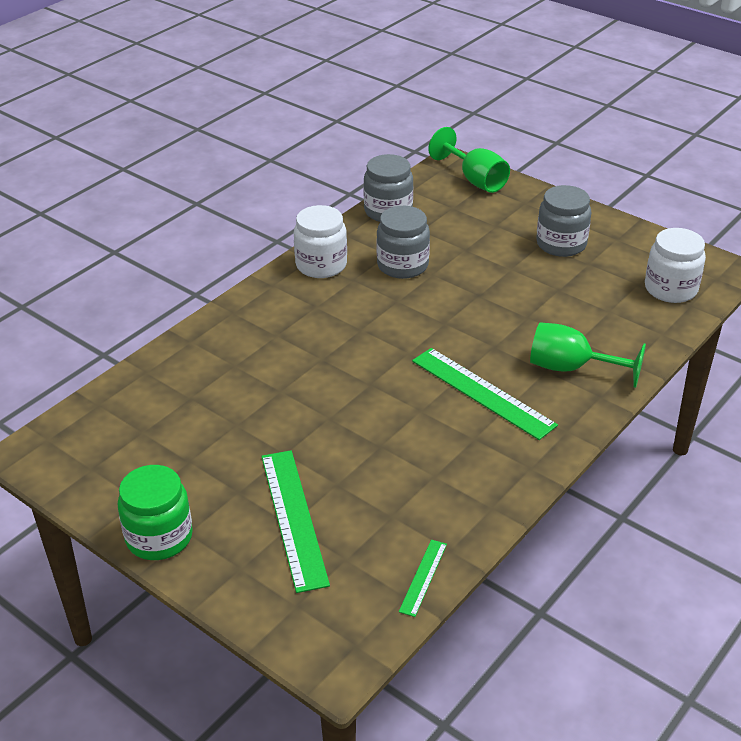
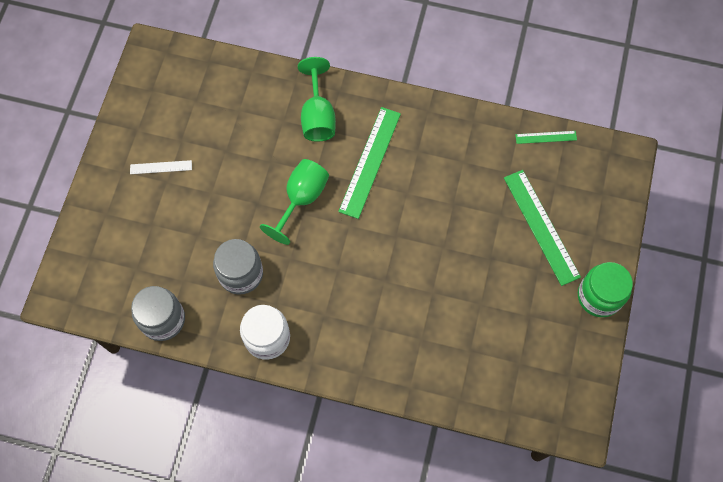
camera: 115 degrees left, 30 degrees up
green ruler [261,450,330,593] -> green ruler turned 75 degrees counterclockwise [504,170,581,286]
green goblet [428,127,510,193] -> green goblet moved to [260,159,329,245]
grey jar [536,185,591,257] -> white ruler [130,160,192,174]
white jar [645,228,706,303] -> none

